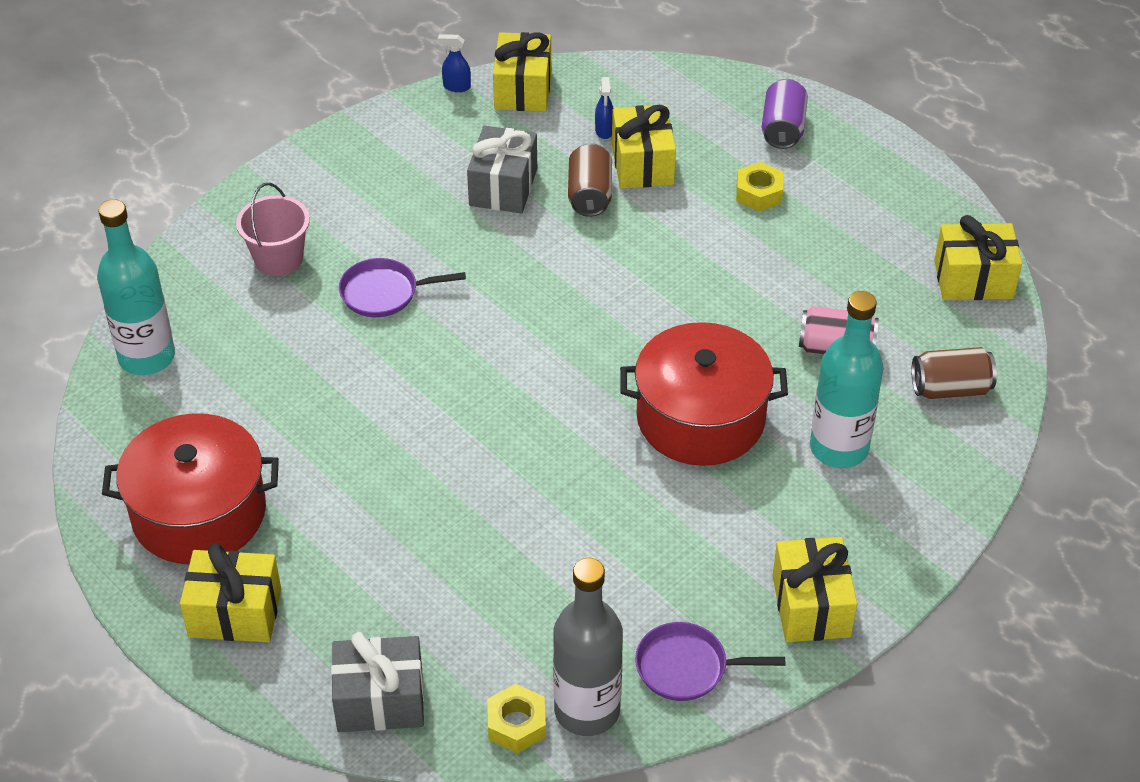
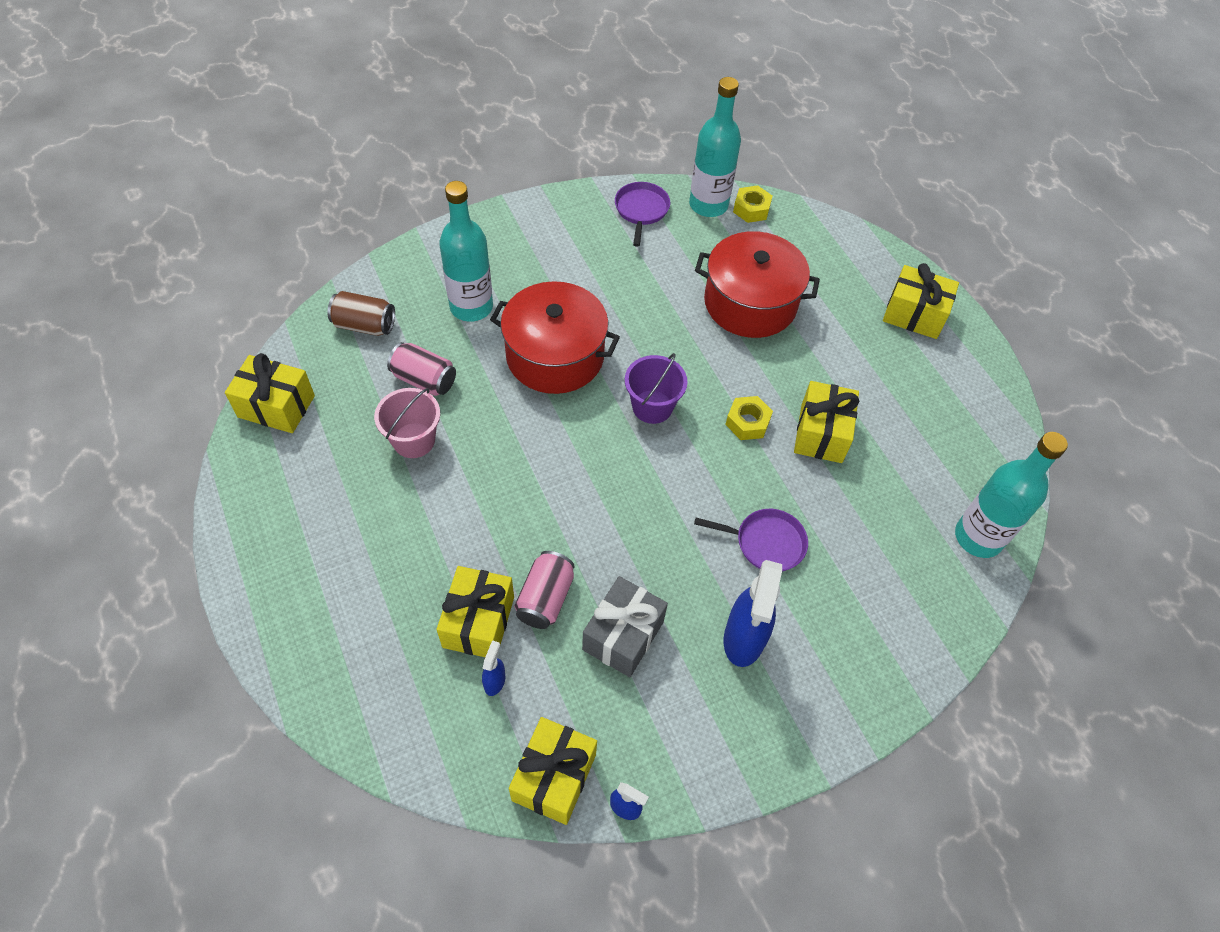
camera: 165 degrees left, 10 degrees up
red pot [102,413,279,564] -> red pot moved to [695,231,820,338]
pink bucket [236,183,310,276] -> pink bucket moved to [374,388,440,458]
grey gift [331,632,424,732] -> none
grey bottle [553,558,623,736] -> turquoise bottle [689,77,741,217]
brown can [568,143,612,217] -> pink can [514,551,574,629]
purple pan [635,622,785,701] -> purple pan turned 105 degrees counterclockwise [615,182,670,247]
yellow nut [736,162,783,211] -> yellow nut moved to [725,396,773,440]
purple can [762,79,808,149] -> none
yellow gift [773,537,857,642] -> yellow gift moved to [794,381,859,463]
none -> purple bucket [625,353,687,424]
none -> blue spray bottle [724,560,782,667]

